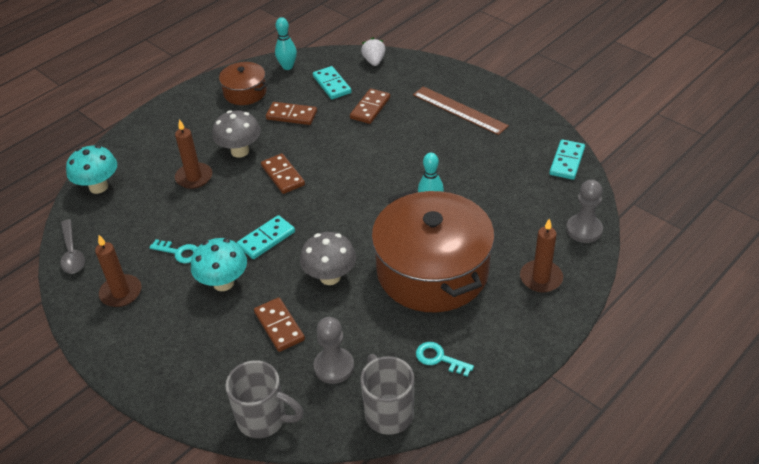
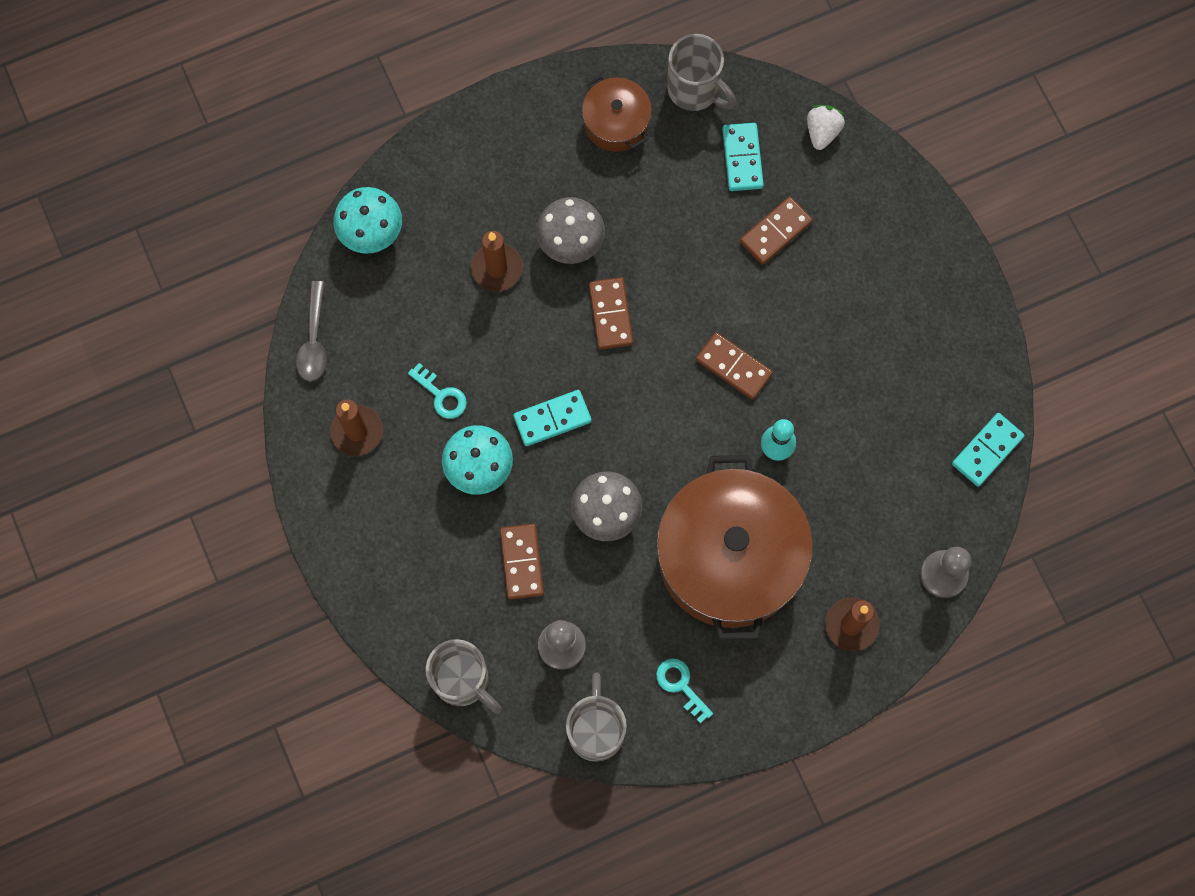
camera: 20 degrees right, 30 degrees up
brown domino [266,102,317,125] -> brown domino moved to [696,332,773,400]
turquoise bowling pin [275,17,297,70] -> grey mug [667,34,736,111]
brown ruler [413,86,509,135] -> none

